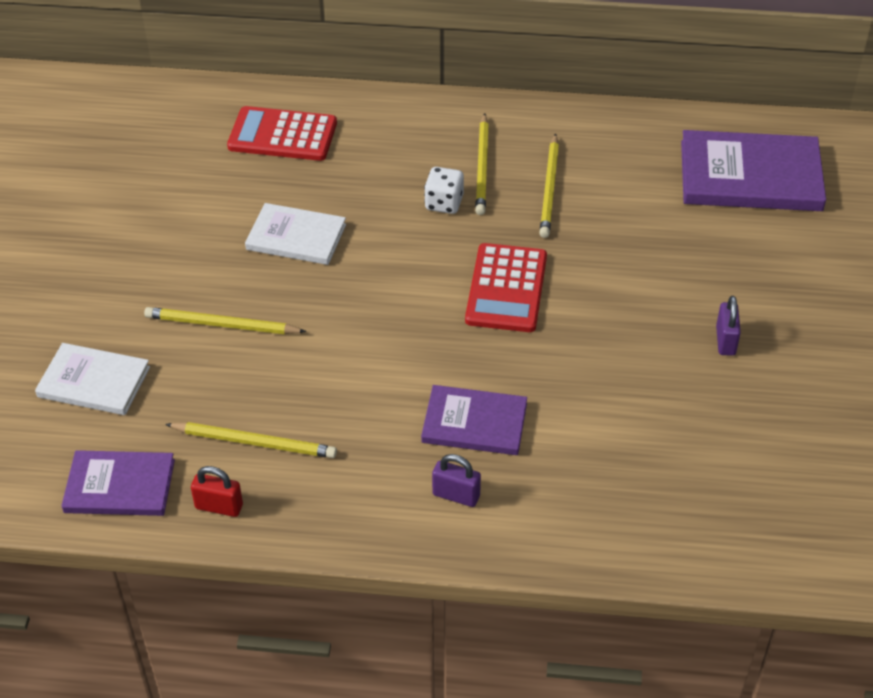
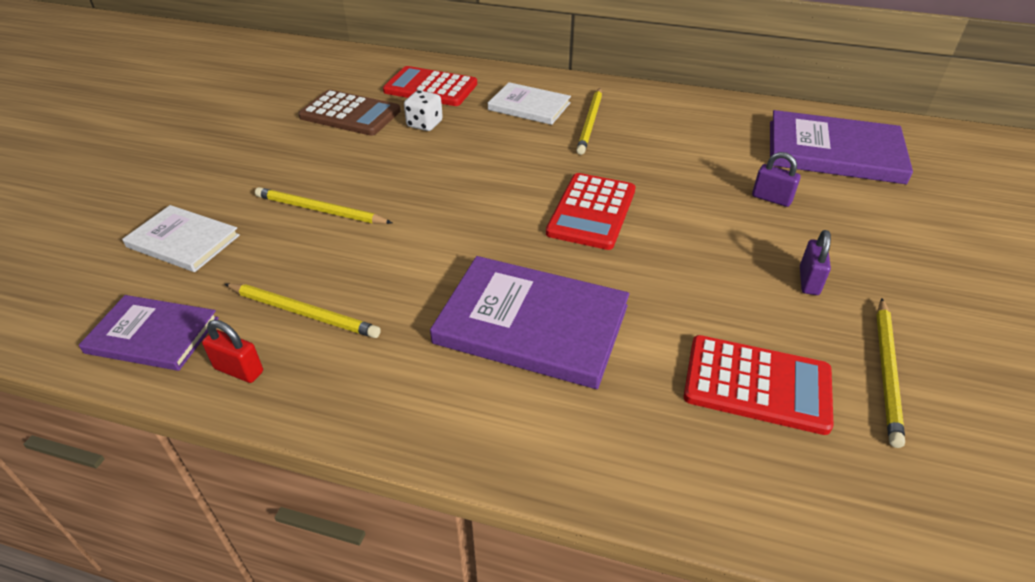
camera: 10 degrees right, 5 degrees down
white book [245,203,346,265] -> white book moved to [488,82,571,125]
purple book [421,385,527,455] -> purple book [430,256,629,389], size x1.64
white dice [424,167,464,214] -> white dice moved to [404,90,443,131]
purple padlock [432,454,481,507] -> purple padlock moved to [752,152,801,207]
yellow pencil [539,134,559,238] -> yellow pencil moved to [877,298,905,448]
none -> brown calculator [298,90,401,136]
none -> red calculator [684,335,834,435]

